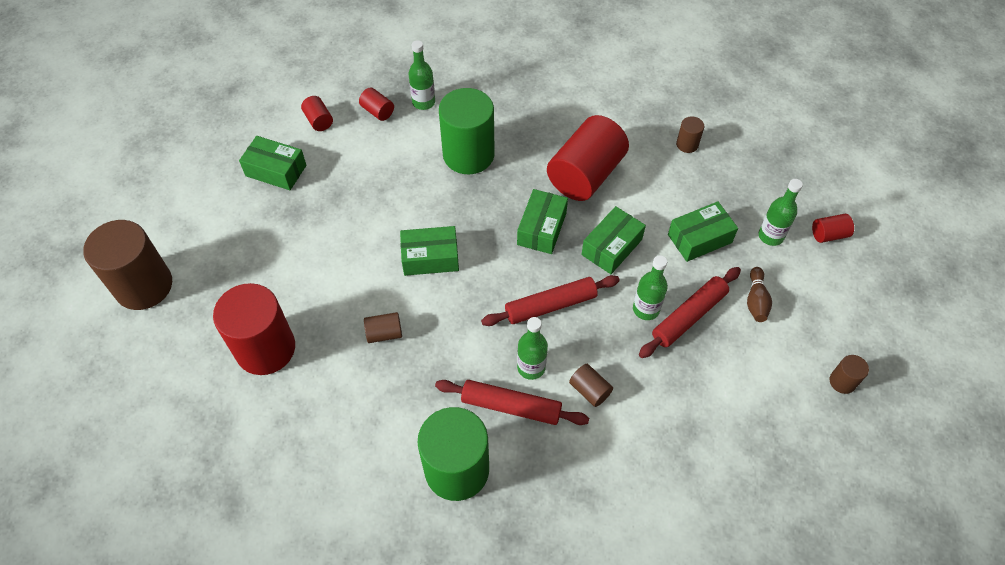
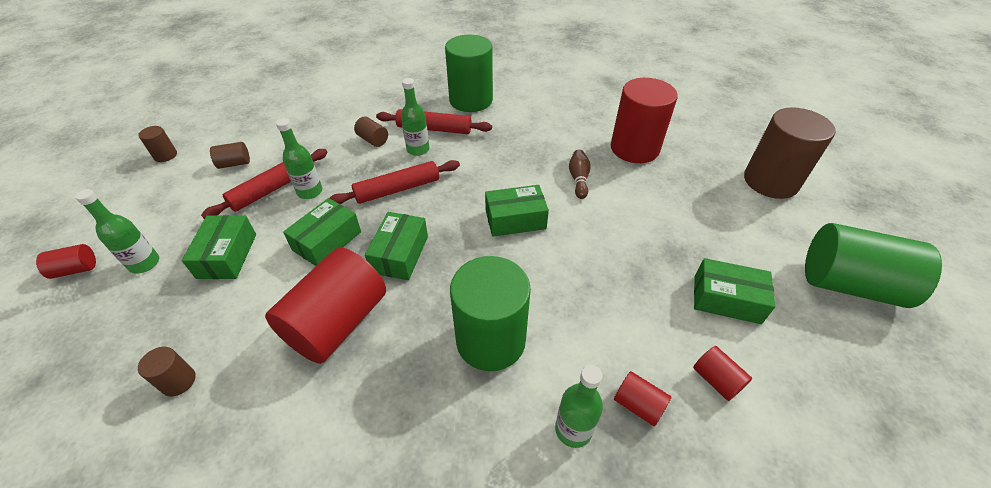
camera: 175 degrees right, 10 degrees down
brown cylinder [364,312,402,343] -> brown cylinder moved to [210,142,250,169]
green box [668,201,738,262] -> green box turned 60 degrees counterclockwise [182,215,256,279]
brown bowling pin [747,267,772,322] -> brown bowling pin moved to [569,150,591,199]
none -> green cylinder [805,223,942,308]

